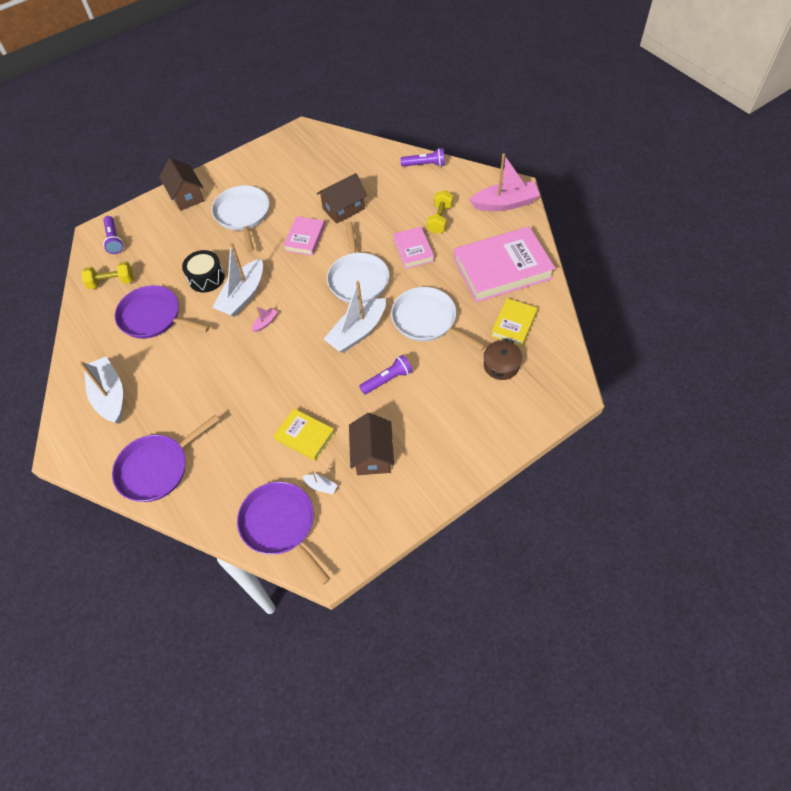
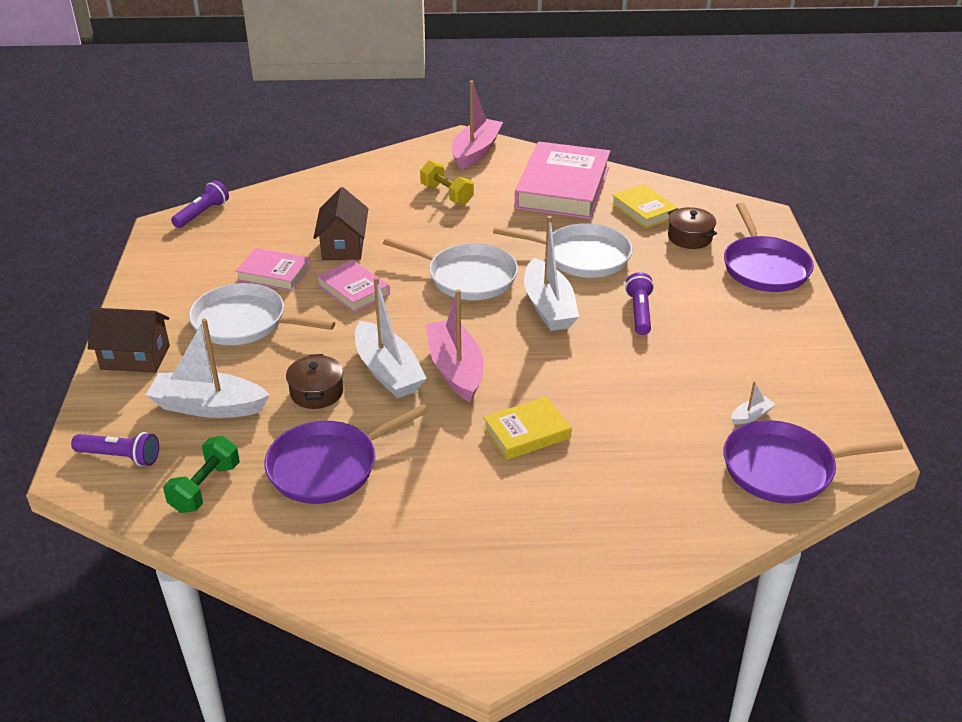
camera: 60 degrees left, 20 degrees down
white boat [79,356,123,424] -> white boat moved to [146,319,270,418]
yellow dumbbell [81,261,134,289] -> green dumbbell [163,436,240,513]
purple pan [112,415,219,502] -> purple pan moved to [724,203,814,292]
black drum [182,250,225,292] -> brown pot [286,354,343,409]
pink boat [252,307,278,332] -> pink boat [426,289,484,402], size x2.34
yellow book [274,409,335,461] -> yellow book moved to [483,397,572,460]
brown house [349,413,394,475] -> none
white pan [391,287,486,351] -> white pan turned 150 degrees counterclockwise [493,223,632,278]
pink book [393,227,434,269] -> pink book moved to [236,248,311,291]
purple flashlight [401,148,445,167] -> purple flashlight moved to [171,180,229,228]

